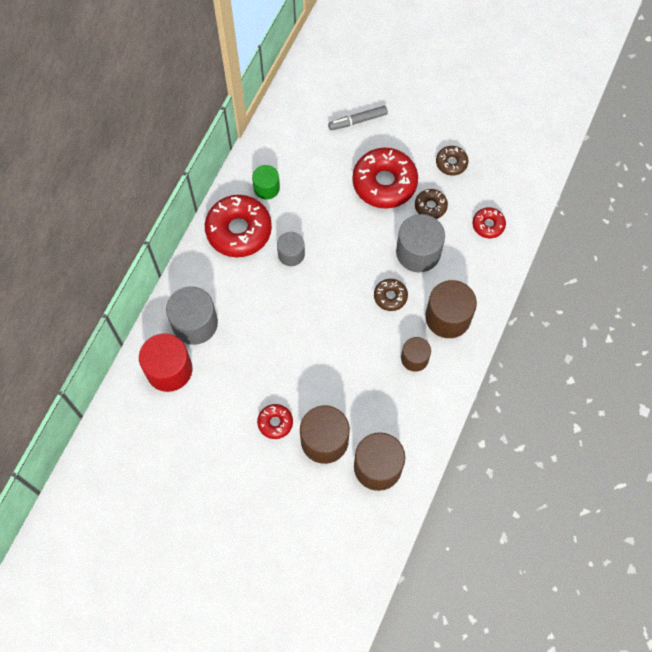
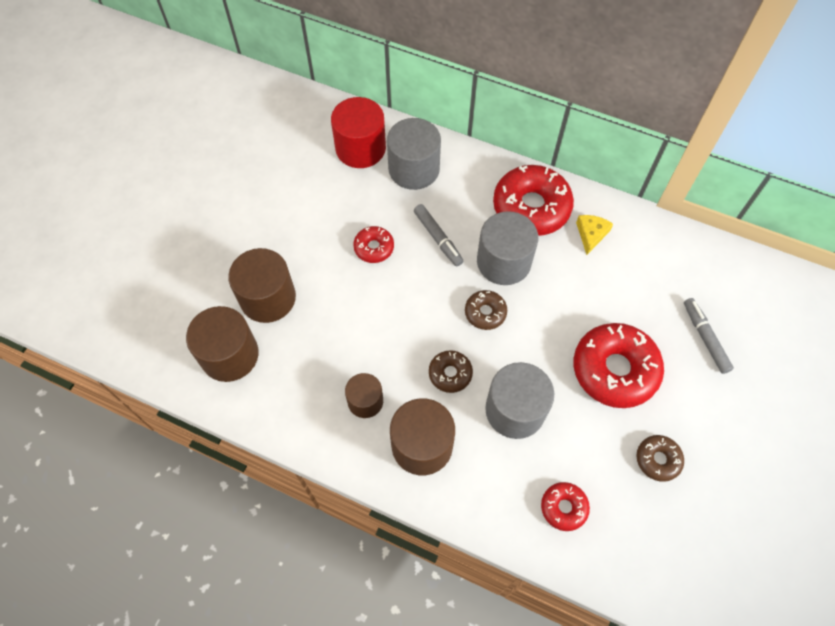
camera: 90 degrees right, 5 degrees down
green cylinder [252,165,280,199] -> yellow cheese [576,215,613,255]
red donut [257,404,293,439] -> red donut moved to [353,226,394,263]
grey cylinder [277,232,305,266] -> grey cylinder [477,211,538,285], size x1.67
brown donut [415,189,448,219] -> brown donut moved to [465,290,507,330]
none -> grey marker [414,204,463,267]

